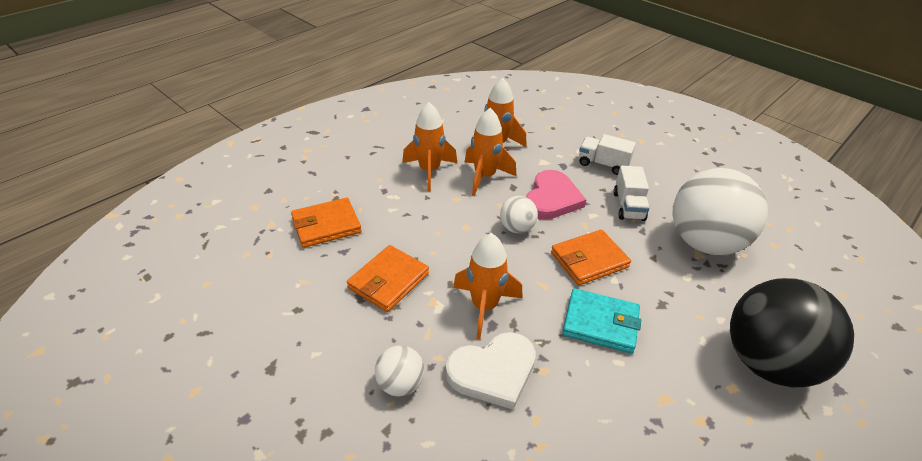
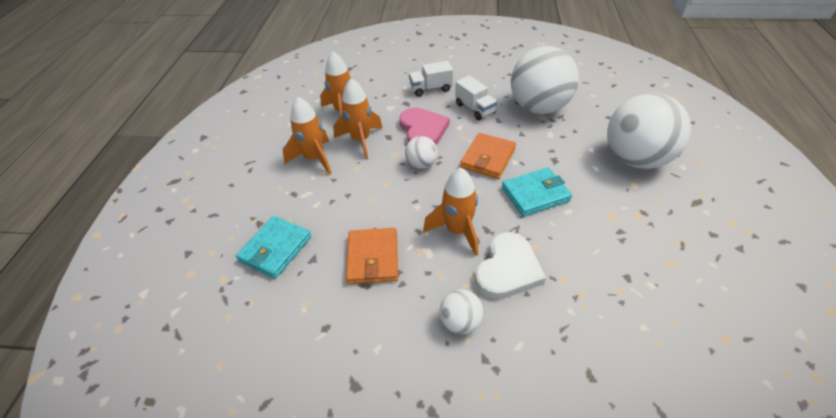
camera: 35 degrees left, 5 degrees up
orange wallet [291,198,362,248] -> turquoise wallet [236,216,311,279]
black ball [730,278,854,387] -> white ball [607,93,691,169]

